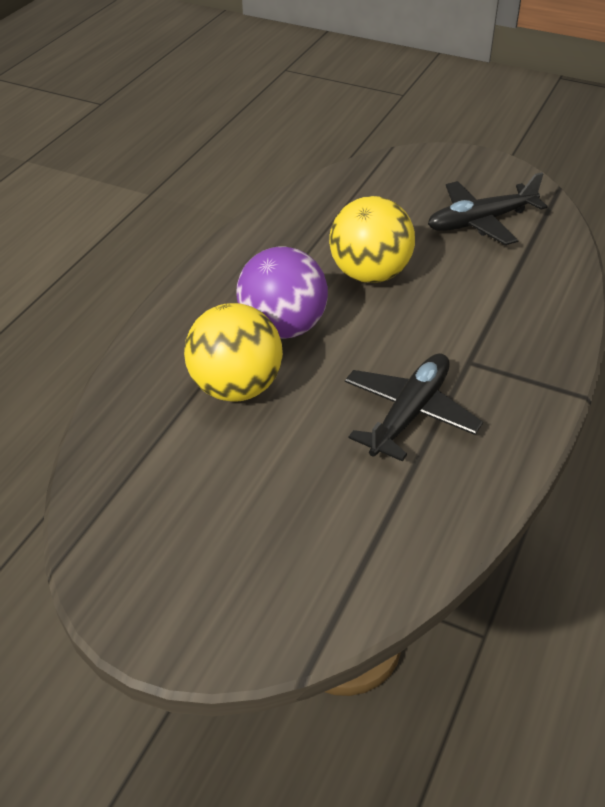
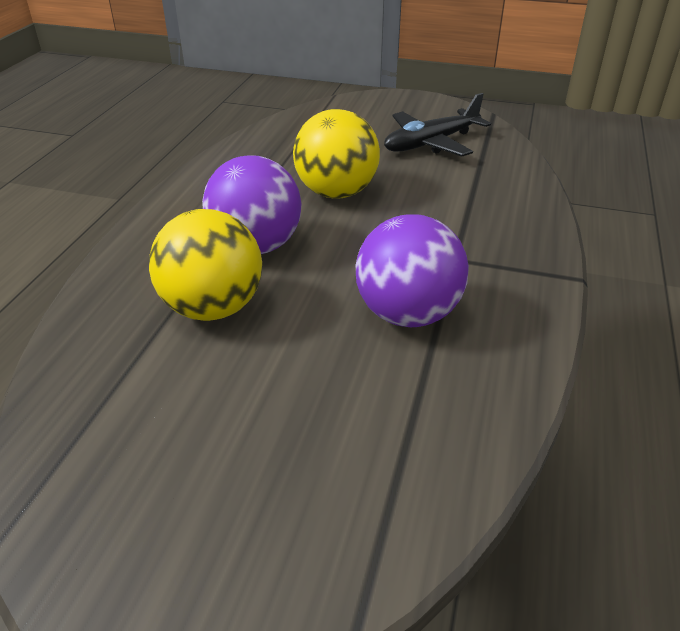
camera: 10 degrees left, 5 degrees down
black plane [345,353,483,462] -> purple ball [356,215,469,327]

